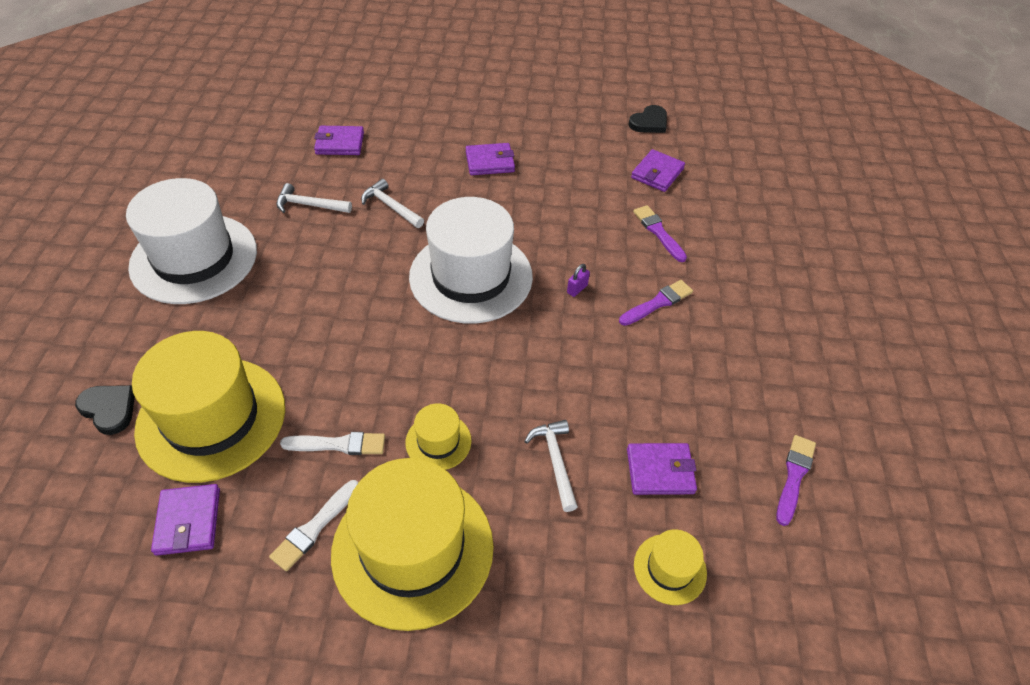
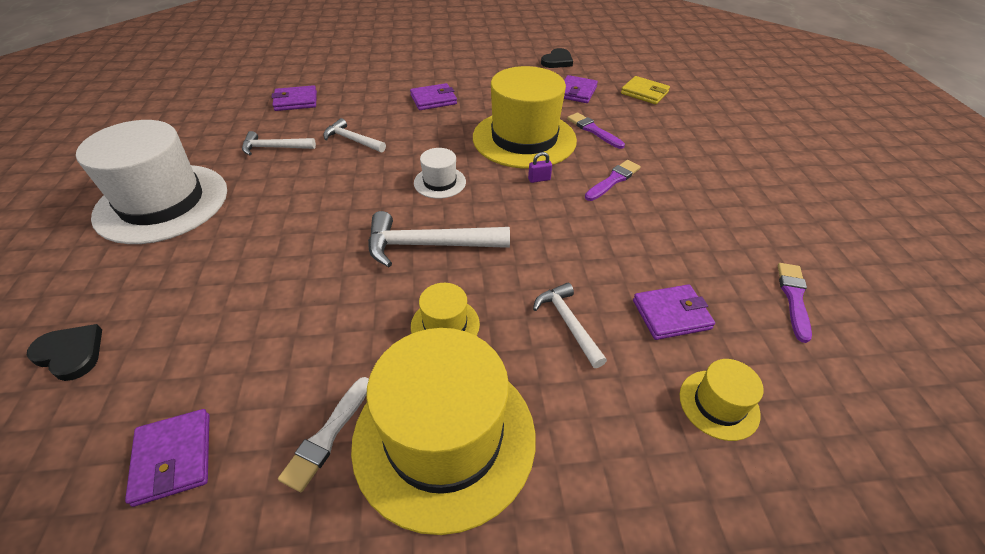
camera: 10 degrees left, 5 degrees down
yellow hat [132,331,285,483] -> yellow hat moved to [473,66,577,169]
white brush [280,432,385,455] -> none
white hat [409,197,533,323] -> white hat [414,148,466,199], size x0.45
purple padlock [567,264,590,297] -> purple padlock turned 45 degrees clockwise [528,152,552,183]
none -> white hammer [368,211,510,267]
none -> yellow wallet [621,76,670,104]

